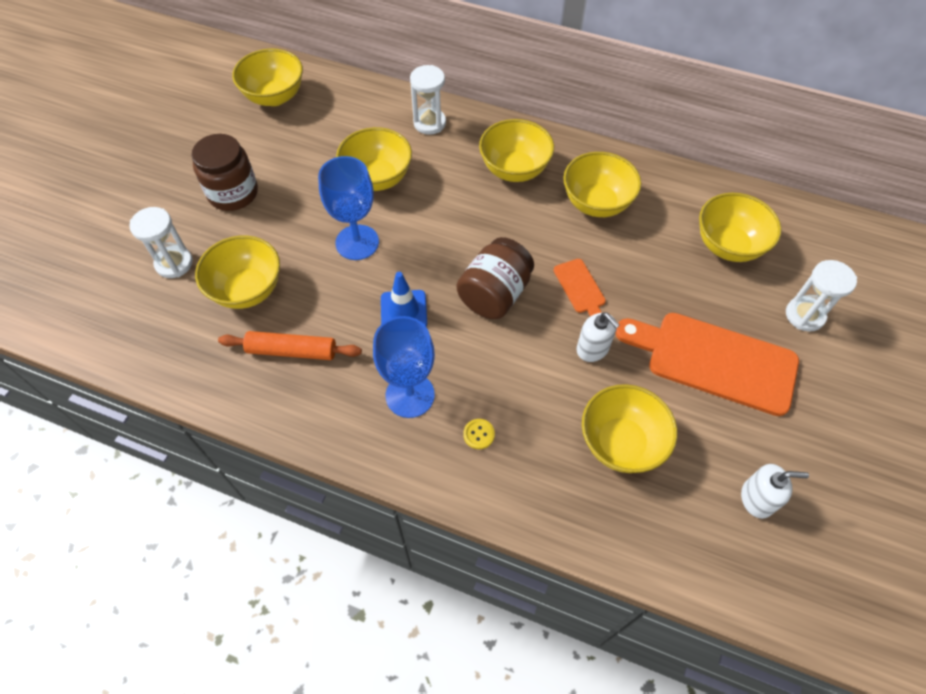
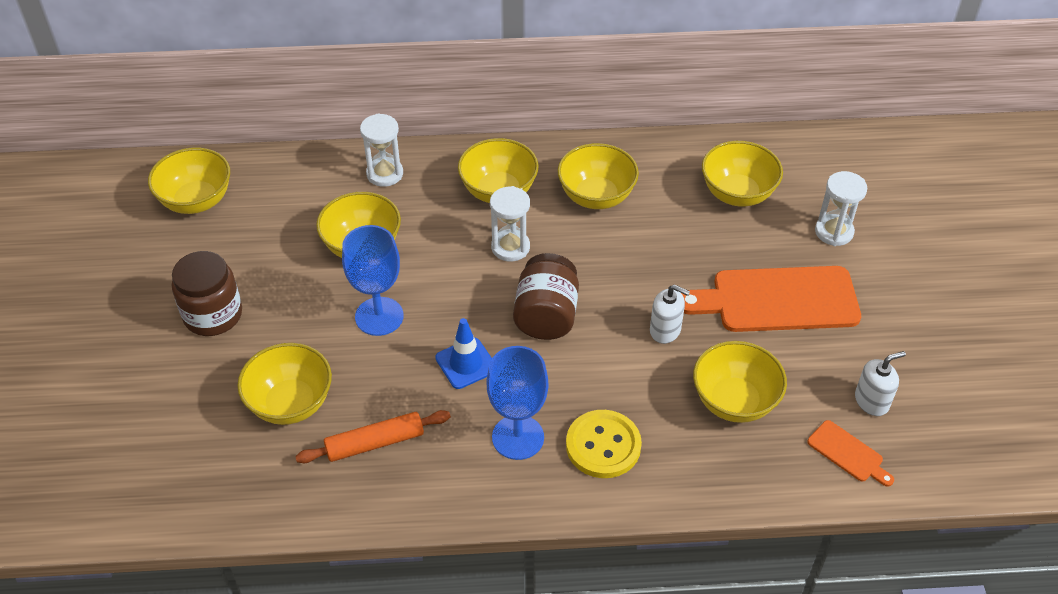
camera: 25 degrees left, 10 degrees down
white hourglass [129,207,193,278] -> white hourglass moved to [490,186,530,261]
yellow button [463,419,495,449] -> yellow button [566,410,642,478], size x2.31
orange cutting board [553,259,606,316] -> orange cutting board moved to [807,420,894,486]

